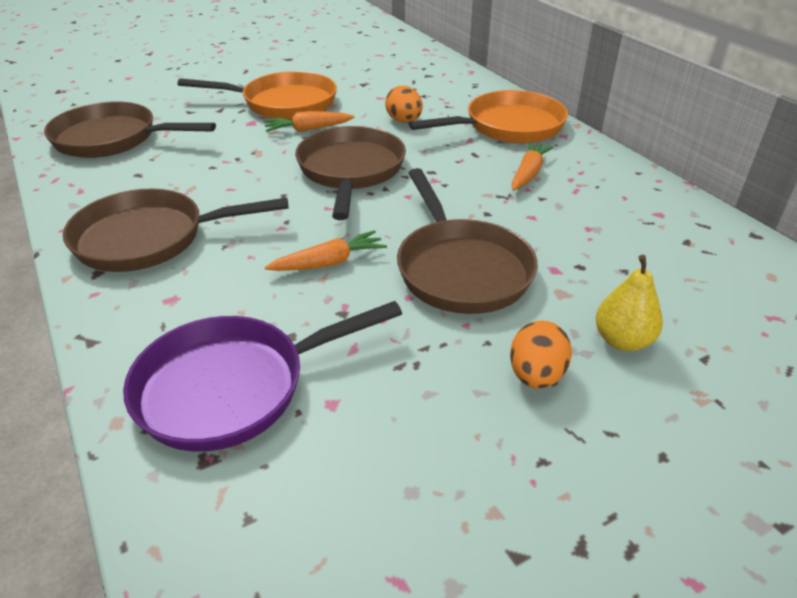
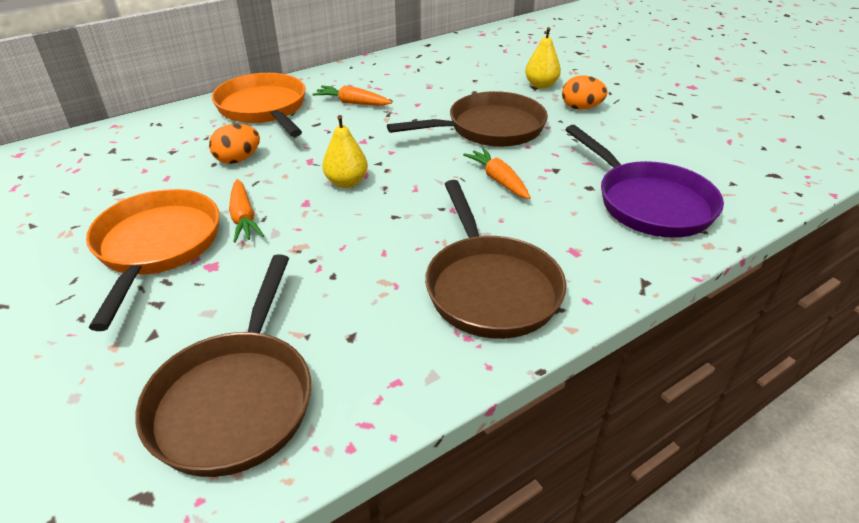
camera: 95 degrees left, 0 degrees up
brown pan [295,126,406,220] -> yellow pear [322,115,368,188]

